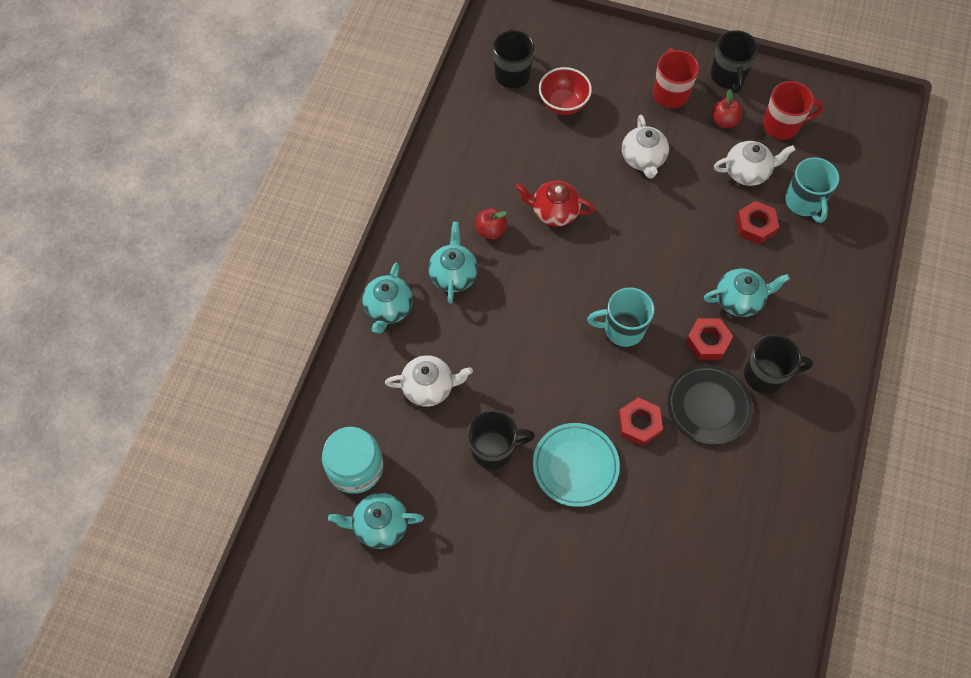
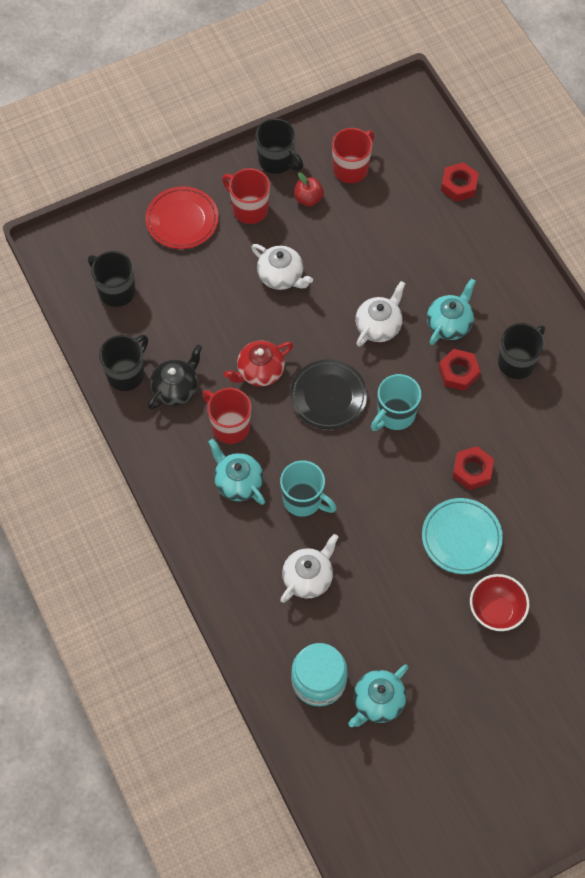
camera: 45 degrees left, 0 degrees up
turquoise teapot [362,263,413,333] -> none
black mug [468,410,535,469] -> black mug moved to [99,335,148,391]
red apple [475,208,507,240] -> red mug [202,388,251,444]
red bowl [539,67,592,115] -> red bowl moved to [470,574,529,631]
black plate [667,365,753,445] -> black plate moved to [290,359,367,429]
white teapot [714,141,796,186] -> white teapot moved to [355,281,405,347]
red nut [736,201,779,244] -> red nut moved to [441,162,479,202]
turquoise mug [785,157,840,223] -> turquoise mug moved to [280,460,337,517]
none -> red plate [146,186,219,249]
none -> black teapot [148,345,202,410]

